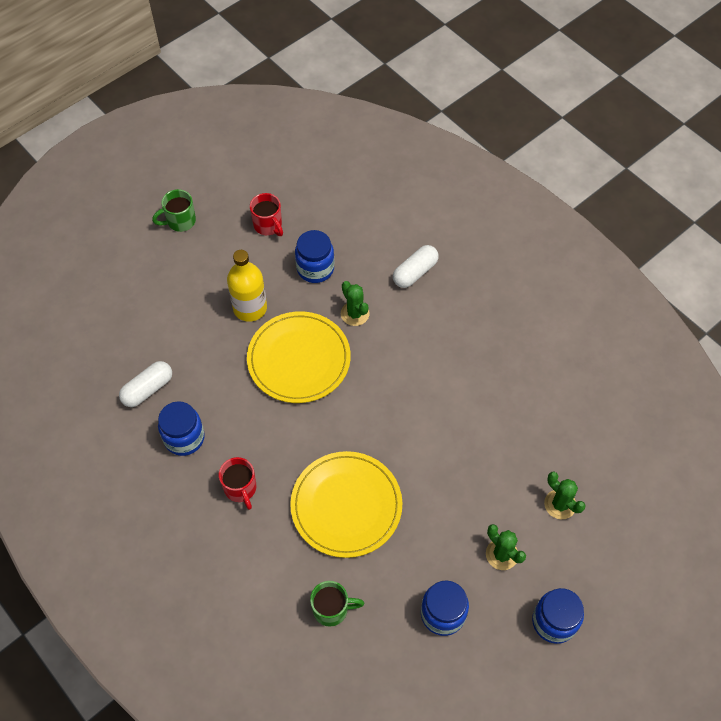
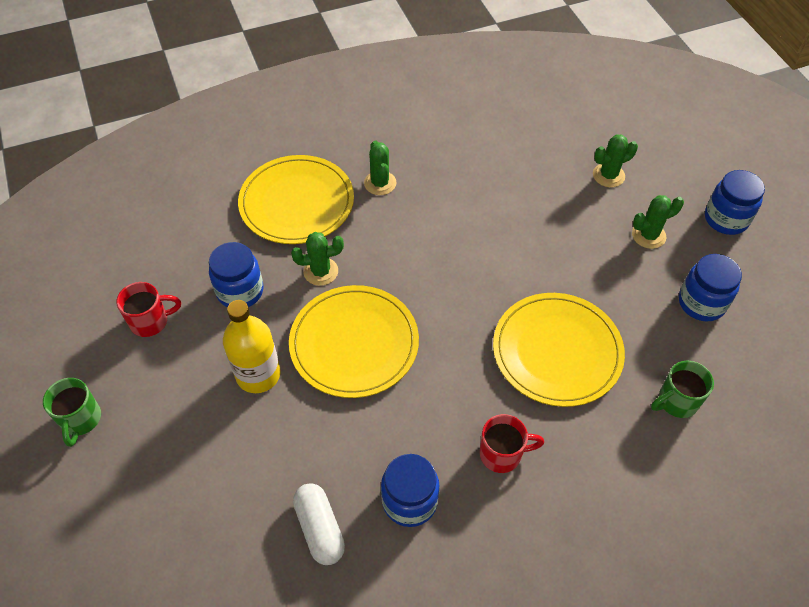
camera: 70 degrees left, 5 degrees down
green mug [310,581,364,627] -> green mug turned 135 degrees counterclockwise [651,361,714,418]
white capsule [393,245,439,288] -> yellow plate [238,155,354,244]
none -> green cactus [364,140,396,195]

